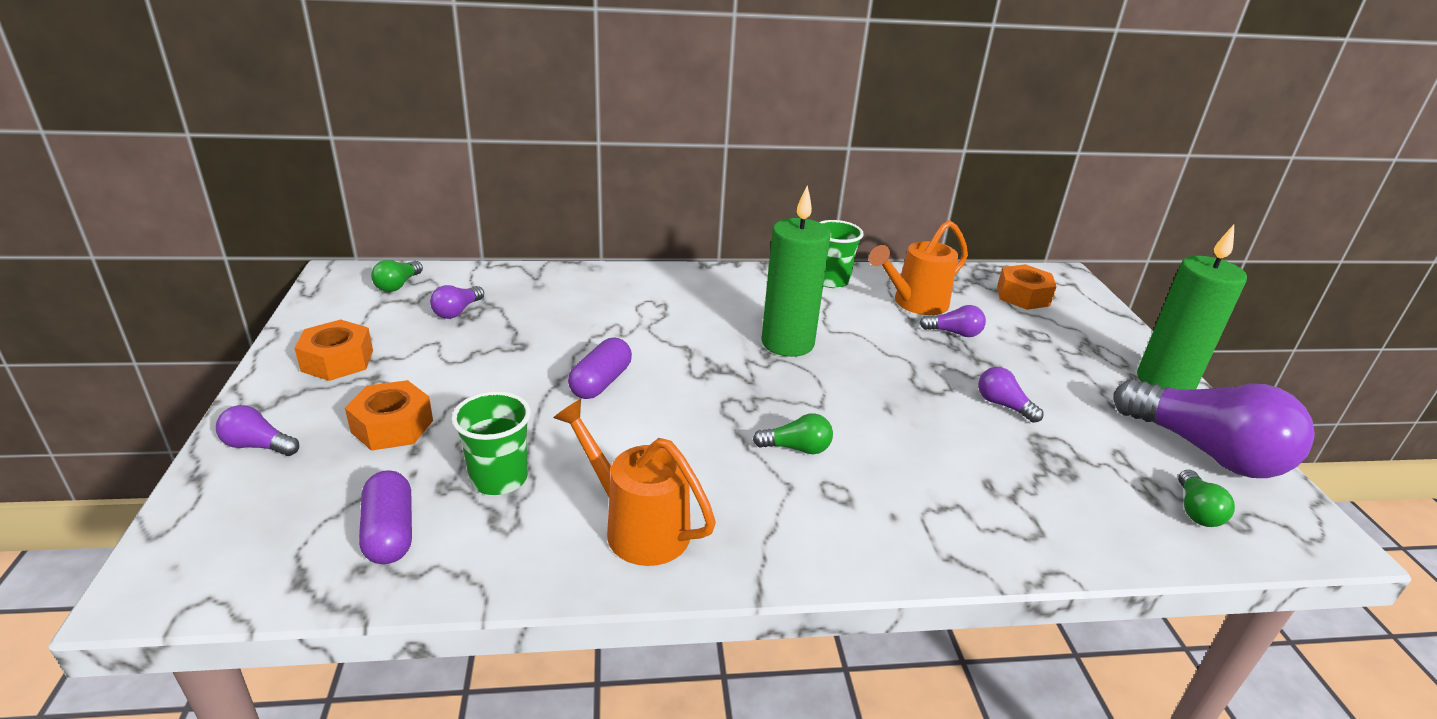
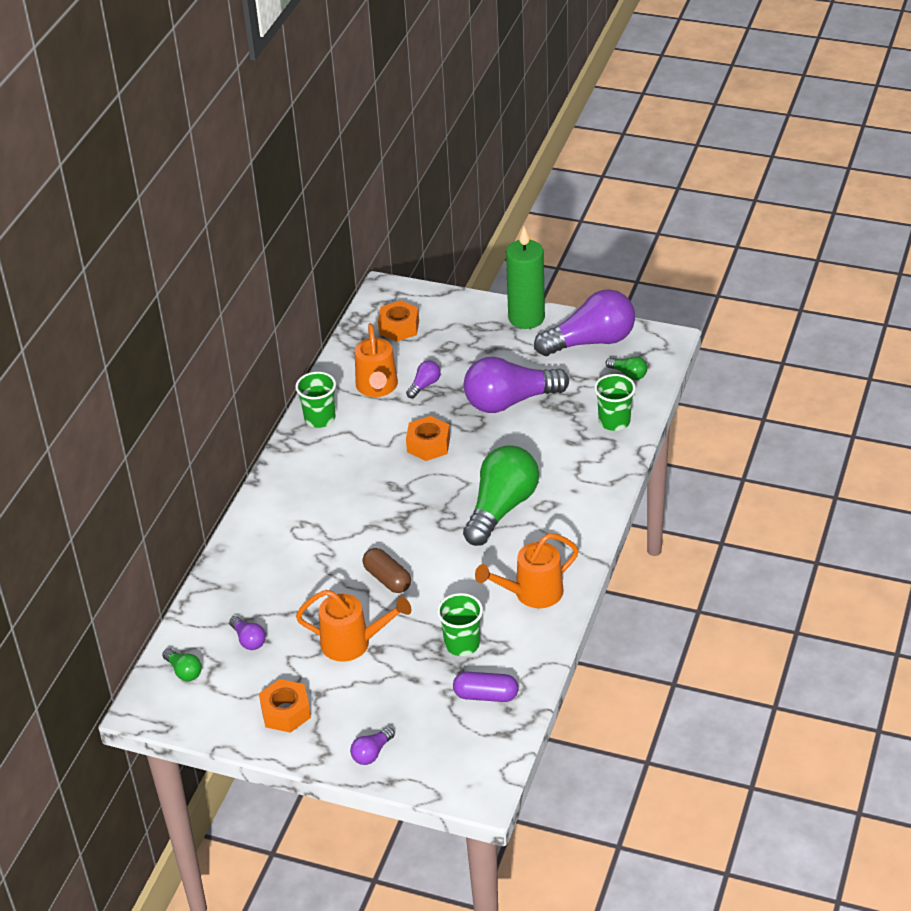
camera: 60 degrees left, 10 degrees up
orange nut [345,380,433,451] -> orange nut moved to [406,416,450,461]
purple capsule [568,338,632,399] -> brown capsule [363,548,411,593]
green light bulb [753,413,833,454] -> green light bulb [463,445,539,546], size x2.32
green candle [761,186,830,357] -> none
purple light bulb [978,367,1043,423] -> purple light bulb [464,357,569,413], size x2.32
none -> orange watering can [296,590,411,662]
none -> green cup [594,374,636,431]

